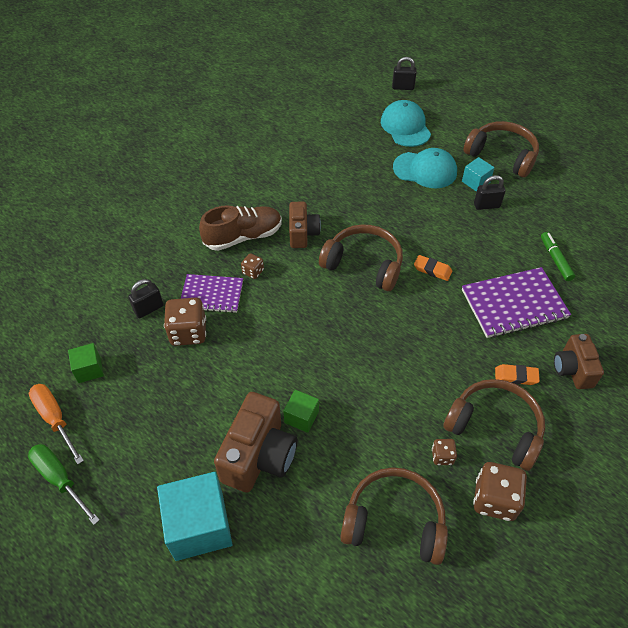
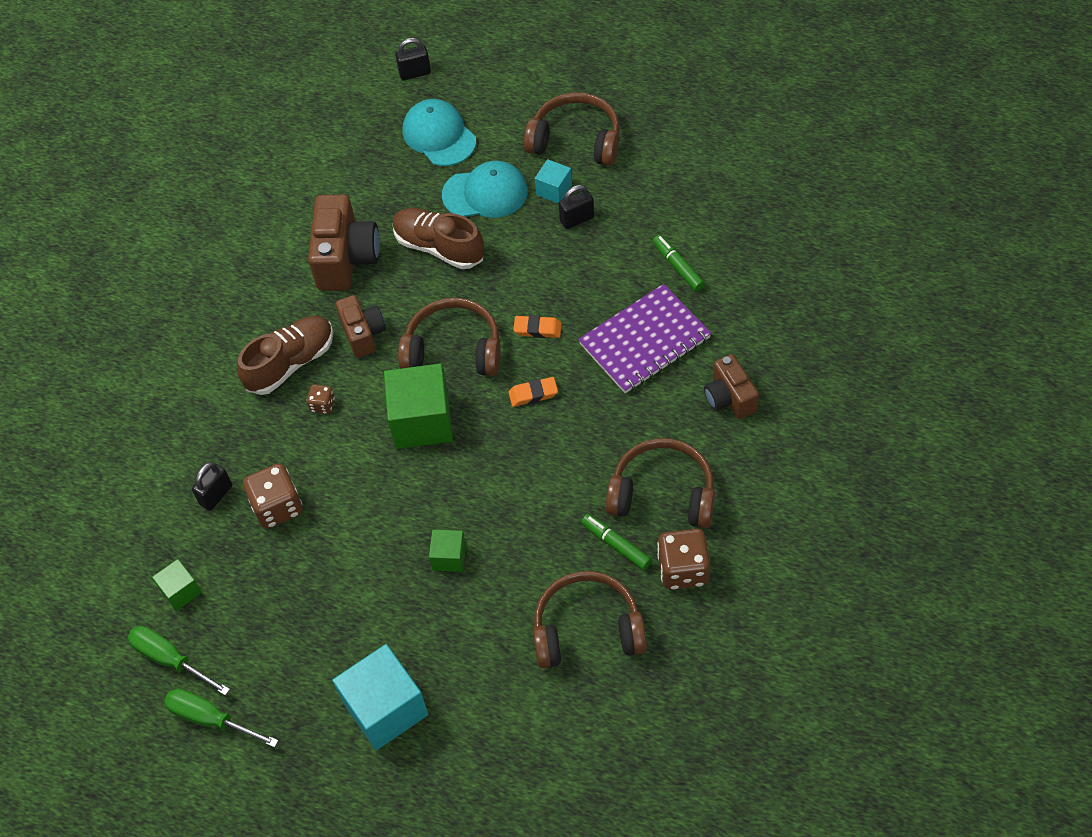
camera: 15 degrees left, 5 degrees up
orange screwdriver [29,384,84,464] -> green screwdriver [128,626,230,696]
purple notebook [181,274,243,313] -> none
brown camera [214,392,297,493] -> brown camera moved to [308,194,380,291]
brown dice [432,439,457,465] -> green marker [581,514,652,570]
orange eraser [495,364,540,385] -> orange eraser moved to [508,377,558,407]
none -> green cube [384,363,453,449]
none -> brown shoe [392,208,484,269]

